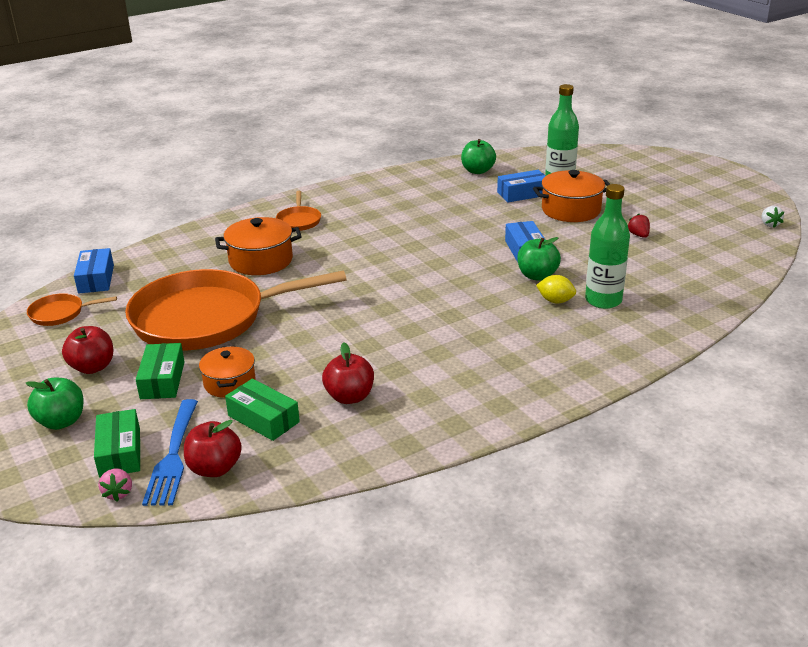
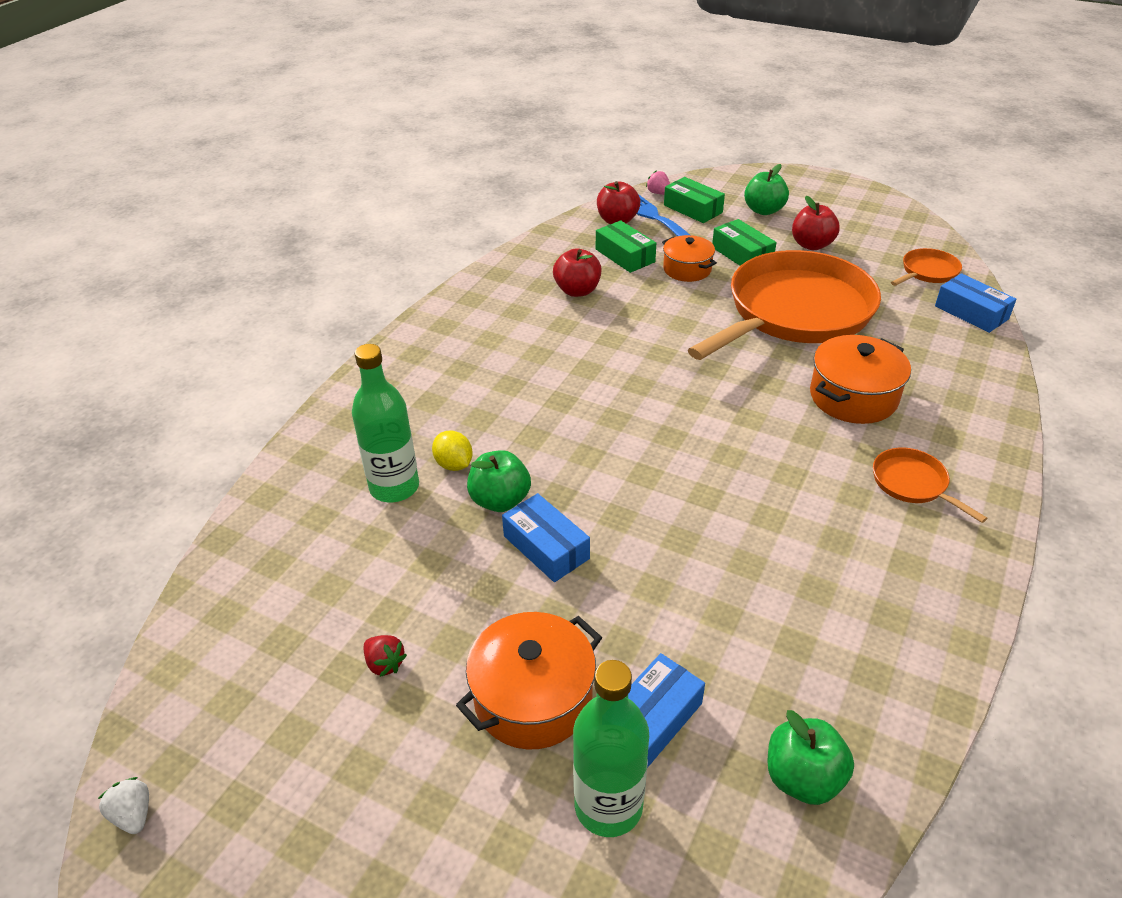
camera: 150 degrees right, 10 degrees up
green box [225,379,300,441] -> green box turned 45 degrees clockwise [596,220,656,273]
yellow lemon [536,275,576,303] -> yellow lemon turned 60 degrees clockwise [432,431,473,471]

